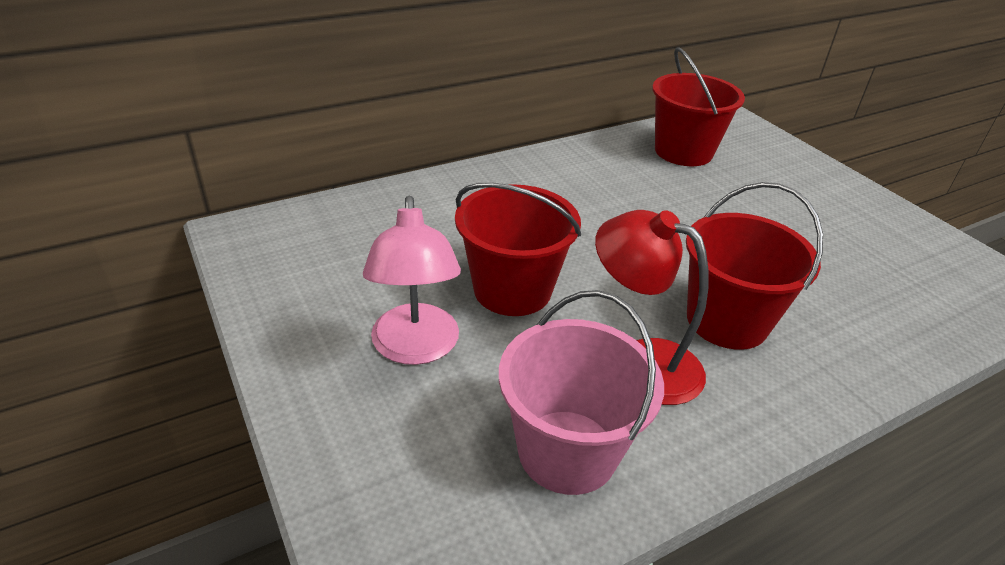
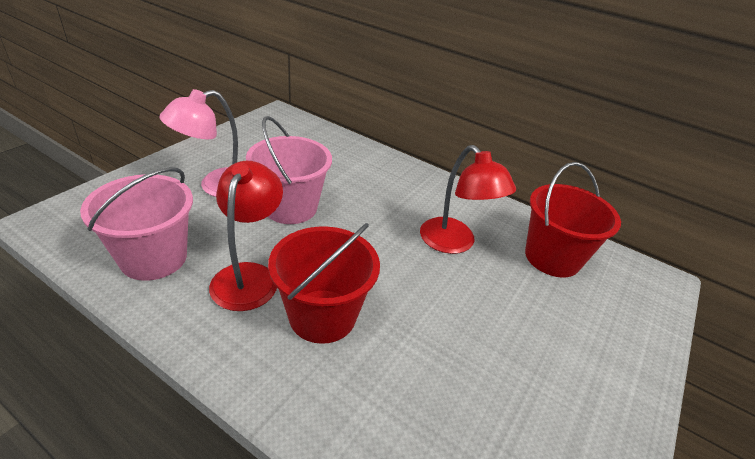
camera: 60 degrees right, 0 degrees up
red bucket [455,183,581,316] -> pink bucket [246,116,332,224]
none -> red lamp [420,145,516,254]

